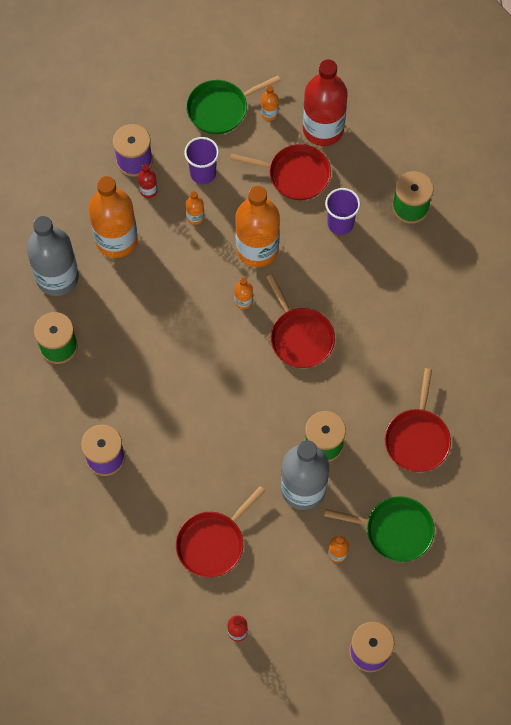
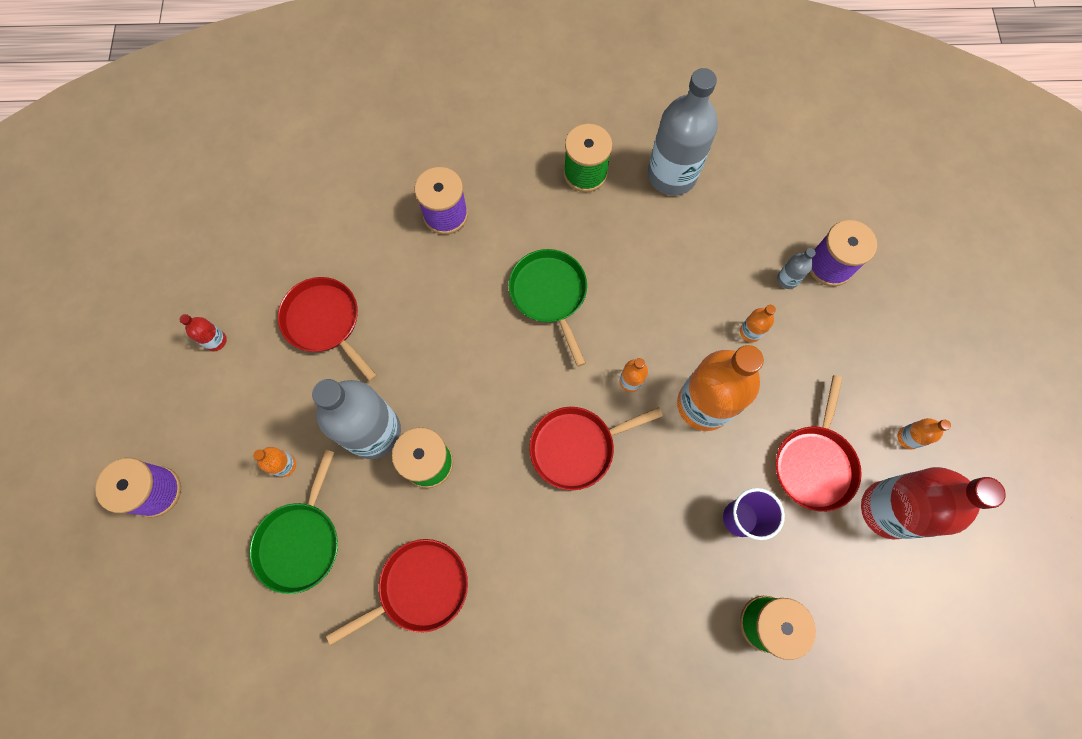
camera: 95 degrees right, 5 degrees up
orange bottle [89,176,138,258] -> none
red bottle [138,164,158,198] -> grey bottle [777,248,816,289]
purple cup [184,137,219,184] -> none
green pan [186,76,281,134] -> green pan moved to [509,249,587,367]
red pan [385,368,451,472] -> red pan turned 135 degrees clockwise [326,539,468,645]

